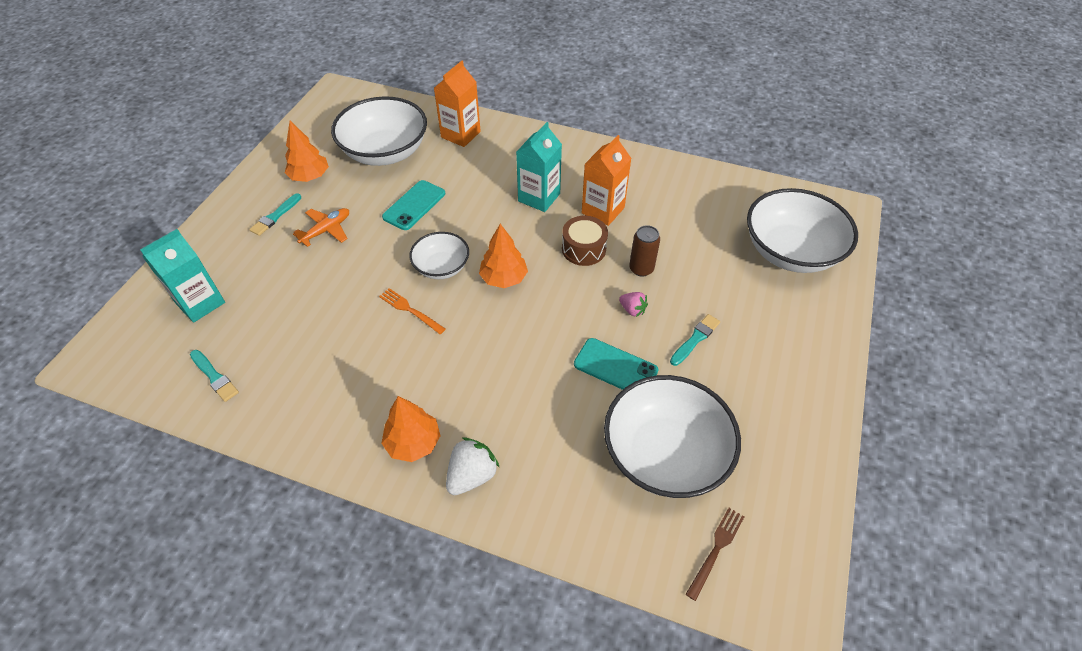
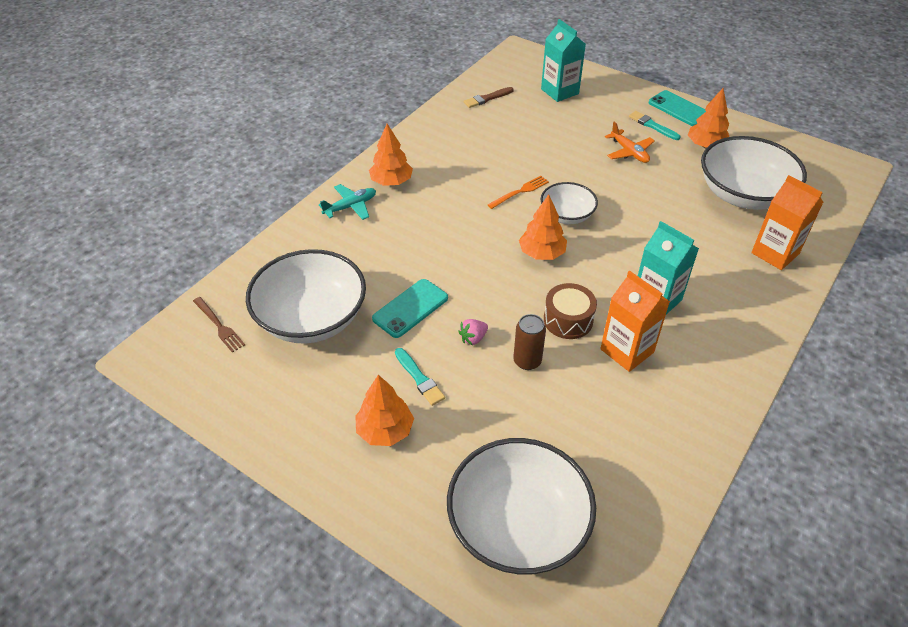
camera: 105 degrees right, 5 degrees down
turquoise brush [190,350,239,402] -> brown brush [464,87,514,108]
turquoise phone [382,180,445,230] -> turquoise phone moved to [649,90,706,126]
white strawberry [446,437,500,495] -> turquoise plane [319,184,376,220]
none -> orange tree [355,375,414,446]

